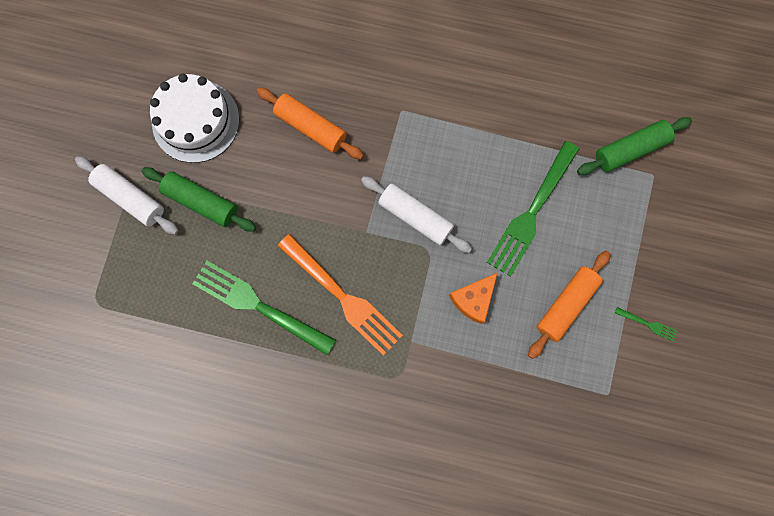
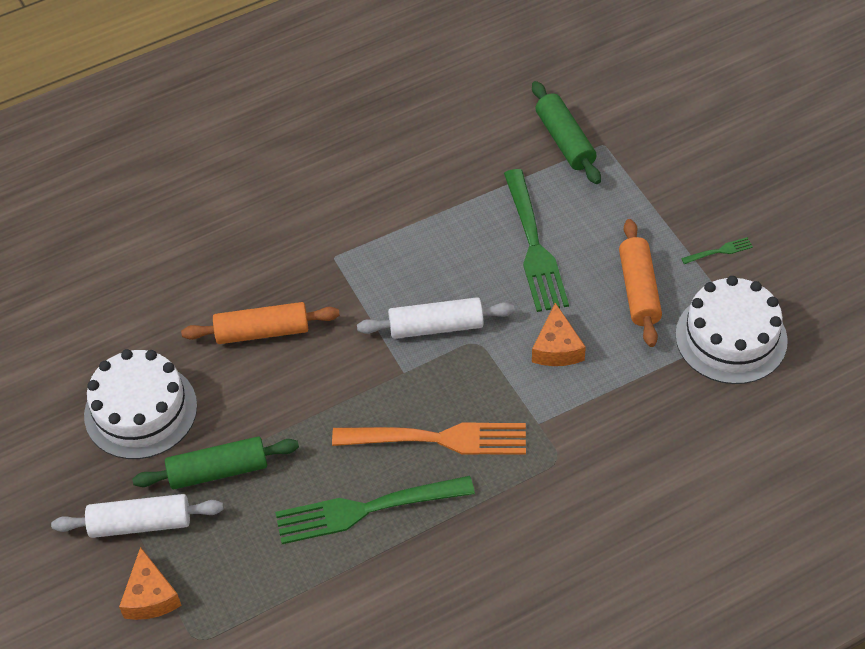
camera: 40 degrees left, 25 degrees down
green rolling pin [577,117,692,175] -> green rolling pin turned 45 degrees counterclockwise [532,81,601,184]
none -> orange cheese [119,547,182,620]
none -> white cake [675,276,788,384]

